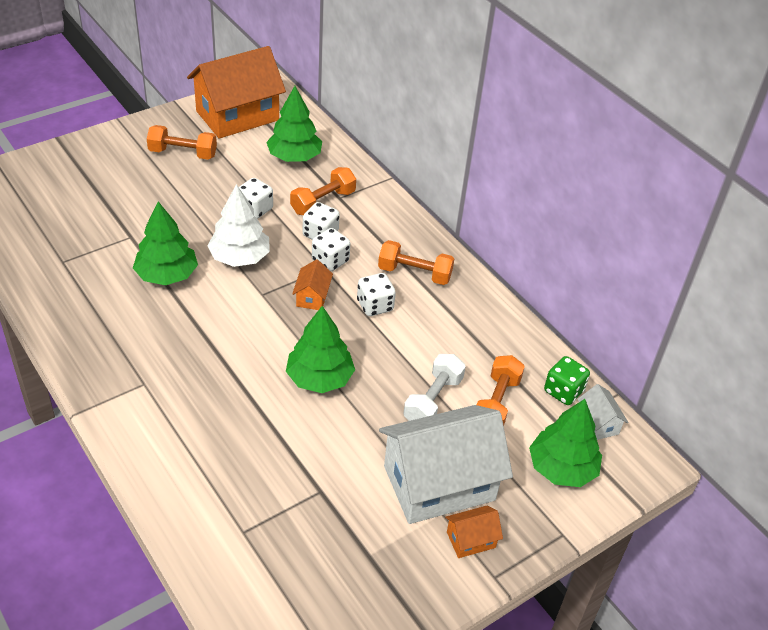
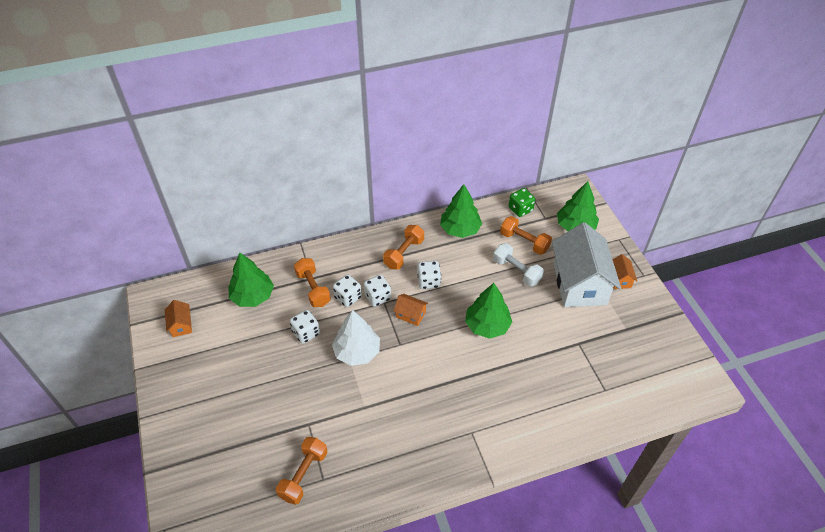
camera: 70 degrees left, 5 degrees up
green tree [133,201,198,285] -> green tree moved to [440,184,482,238]
orange dumbbell [147,125,217,160] -> orange dumbbell moved to [276,437,328,505]
orange house [187,46,286,139] -> orange house [165,300,192,337], size x0.42
white house [578,384,628,440] -> none

